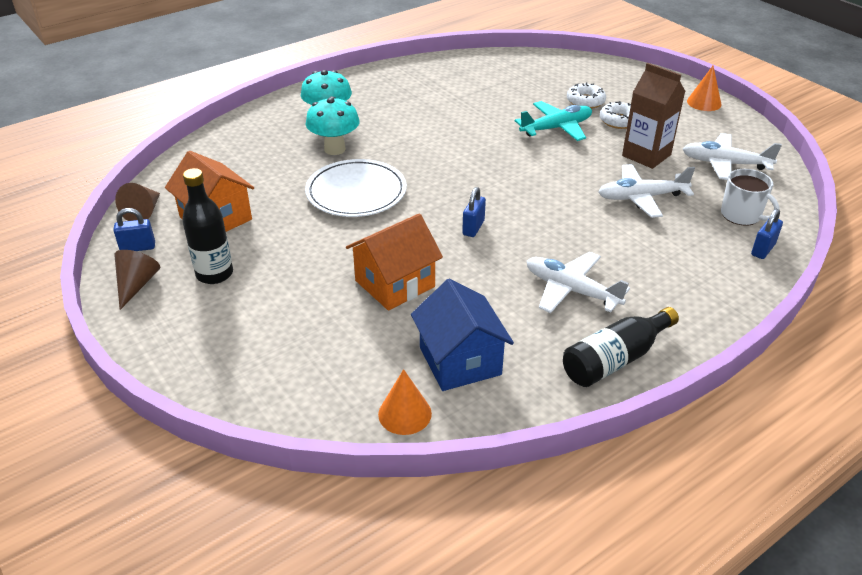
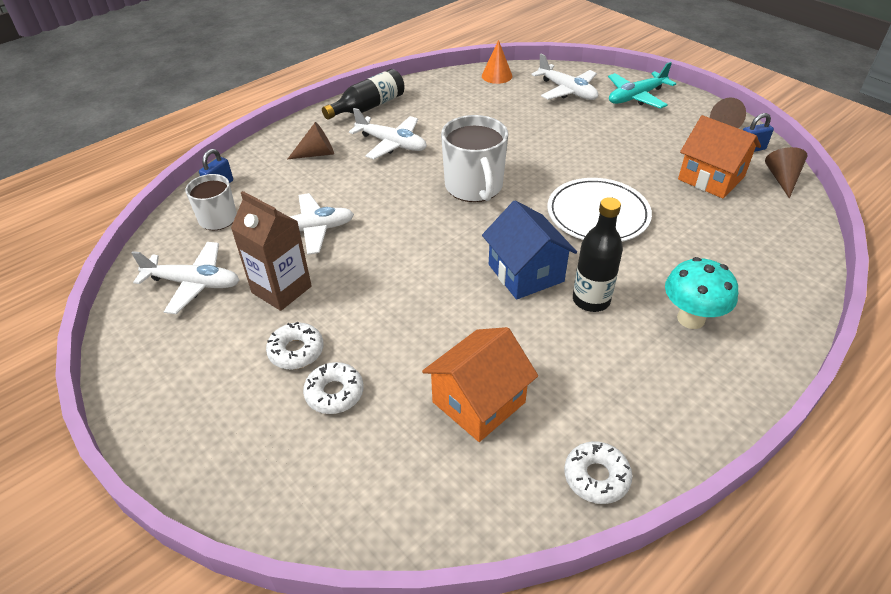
camera: 175 degrees right, 5 degrees up
black bottle [182,168,233,284] -> black bottle moved to [573,197,623,312]
turquoise mushroom [306,96,360,155] -> none
orange house [346,213,443,311] -> orange house moved to [422,327,538,442]
blue house [411,279,514,391] -> blue house moved to [482,200,577,300]
blue padlock [462,187,486,237] -> white mug [441,115,508,202]
turquoise plane [515,101,592,141] -> turquoise plane moved to [608,62,676,109]
orange cone [687,66,722,111] -> none
none -> brown cone [288,122,334,159]
none -> white plane [531,54,598,100]
none -> white donut [564,441,632,504]

